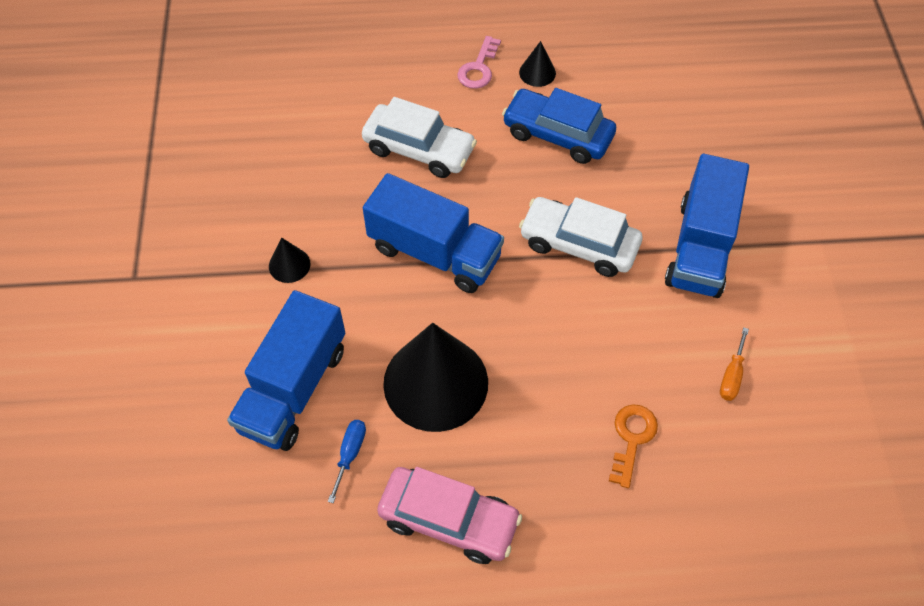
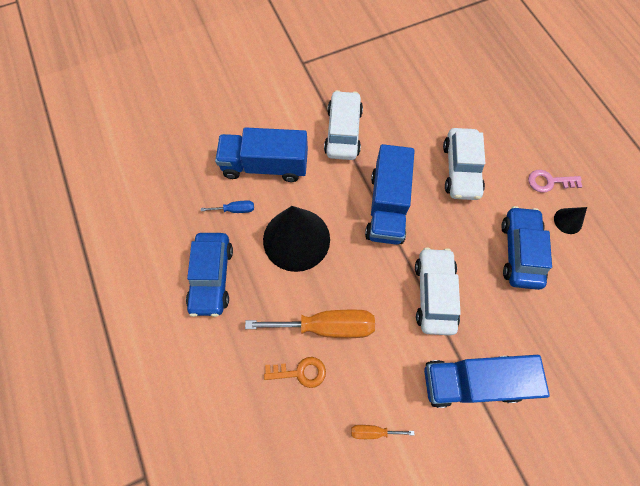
camera: 70 degrees right, 10 degrees up
black cone [269,238,310,283] -> white car [324,90,363,160]
pink car [377,467,522,564] -> blue car [186,233,233,317]
none -> orange screwdriver [245,310,375,338]

